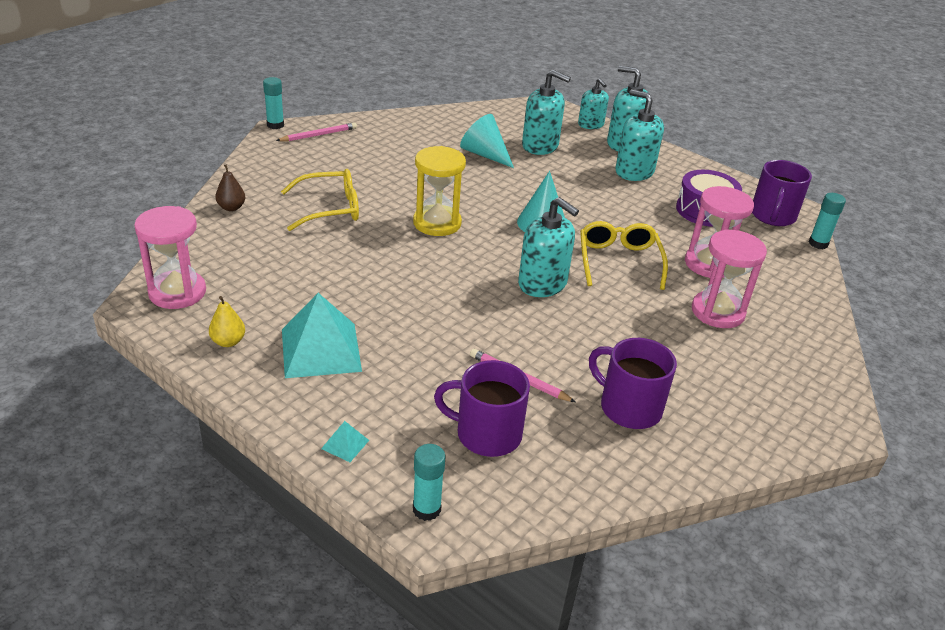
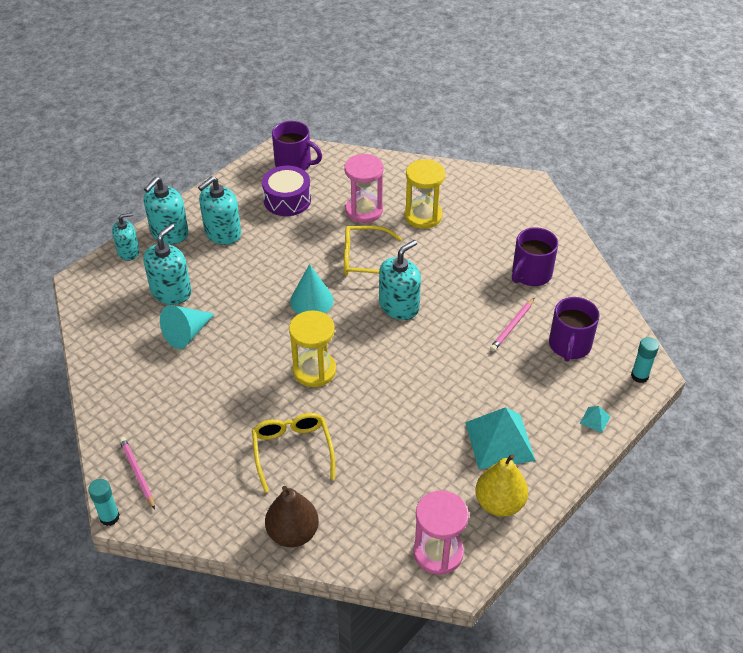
camera: 85 degrees left, 10 degrees up
yellow pear [209,296,245,347] -> yellow pear [475,454,528,516], size x1.80
brown pear [215,164,245,211] -> brown pear [265,486,319,547], size x1.80
pink hourglass [692,229,767,328] -> yellow hourglass [405,159,445,229]
turquoise glue stick [809,193,846,249] -> none

